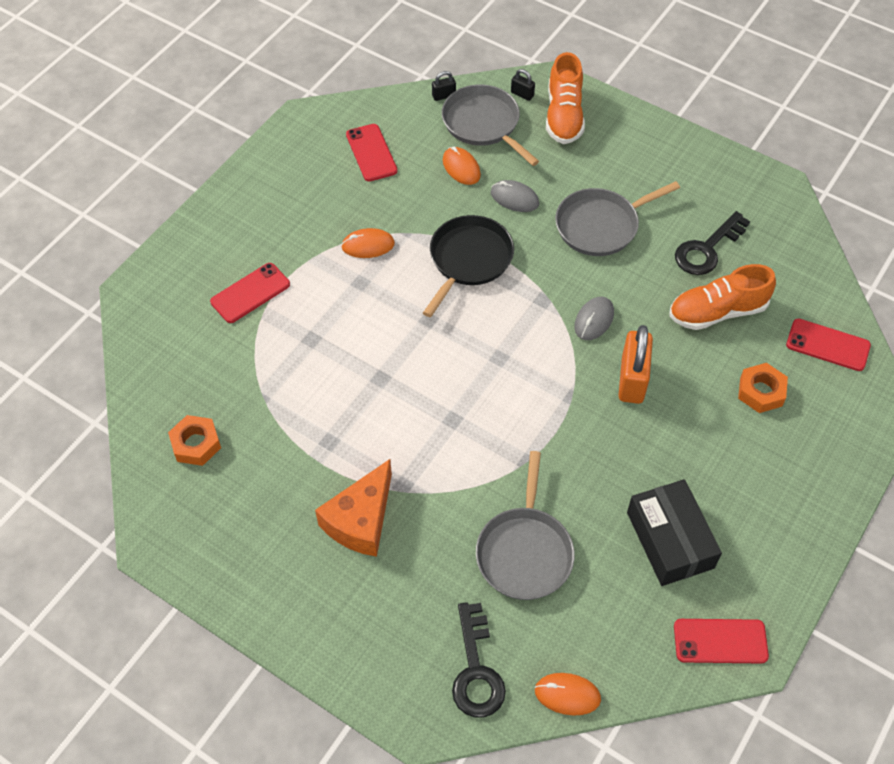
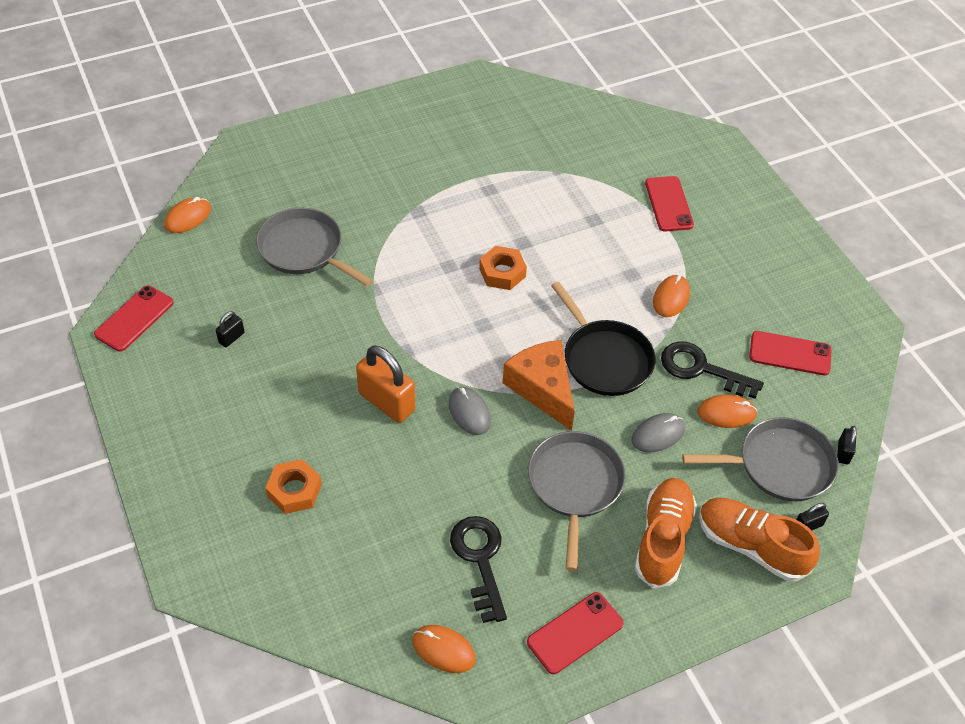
camera: 120 degrees right, 5 degrees down
orange nut [168,415,221,466] -> orange nut moved to [479,246,527,290]
orange cheese [315,459,392,557] -> orange cheese moved to [503,340,575,431]
black key [452,602,506,718] -> black key moved to [661,341,764,399]
black box [627,479,722,586] -> black padlock [216,311,245,347]
orange shoe [669,264,776,330] -> orange shoe moved to [635,478,697,588]
red phone [786,318,871,371] -> red phone moved to [527,592,624,674]
none -> orange mouse [413,625,476,673]

